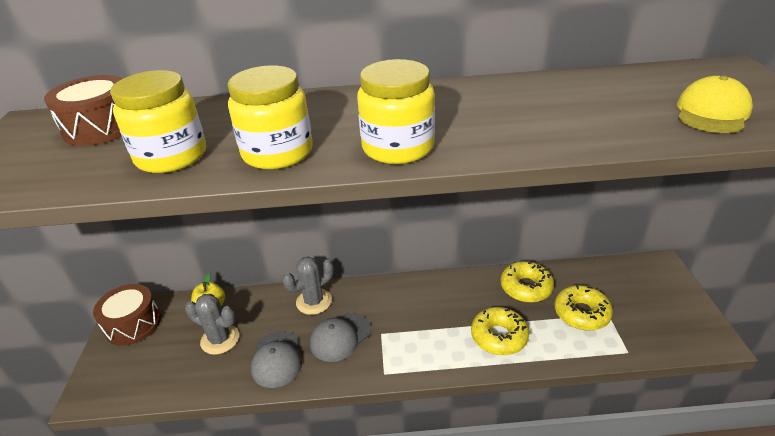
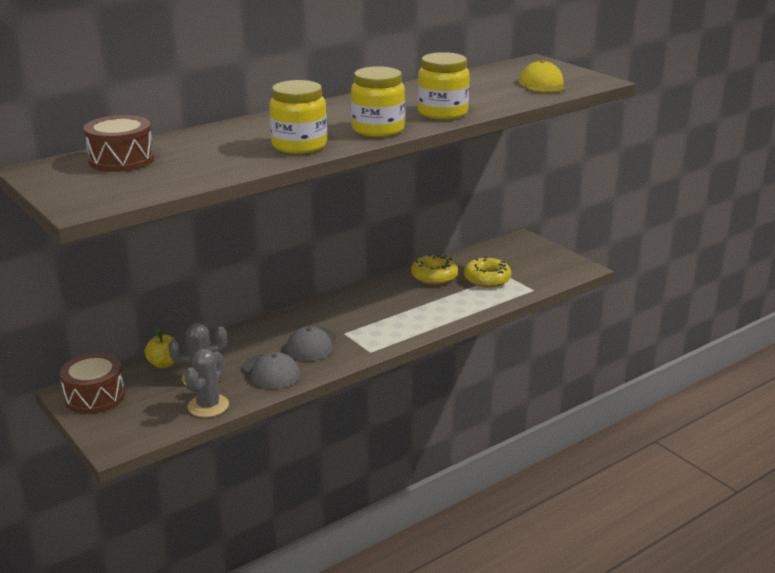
camera: 35 degrees left, 10 degrees down
yellow jar [110,70,206,173] -> yellow jar moved to [417,52,470,120]
grey cactus [282,256,334,315] -> grey cactus moved to [185,349,229,417]
yellow donut [471,307,529,355] -> none

